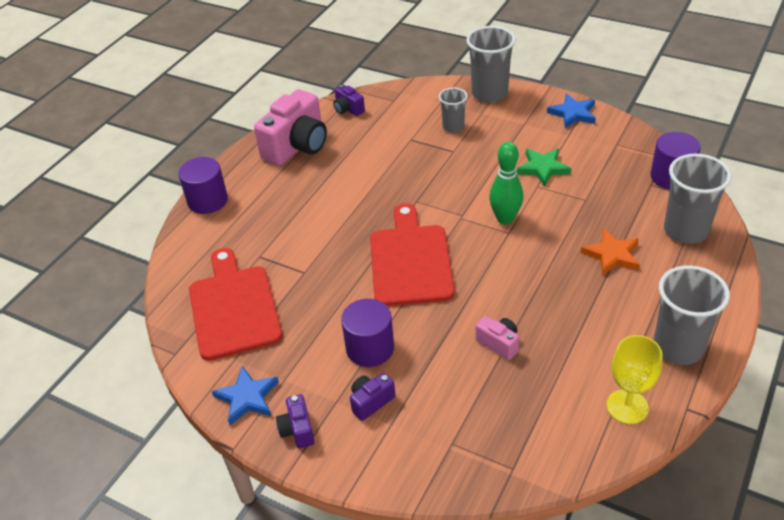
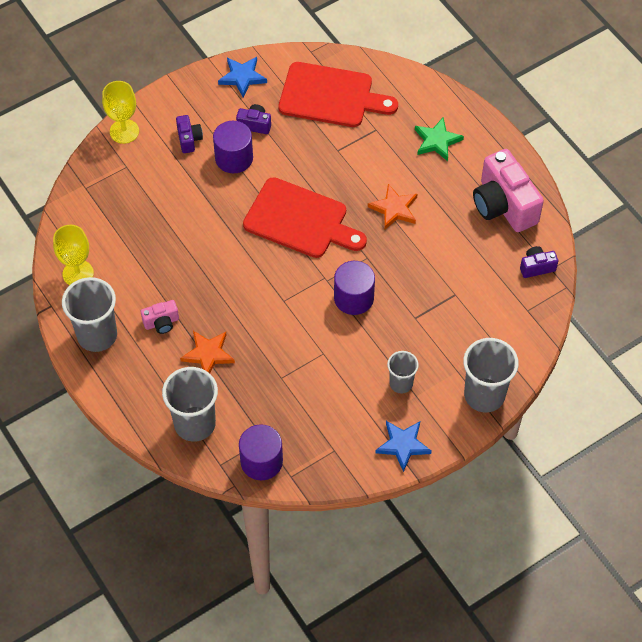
camera: 115 degrees right, 15 degrees up
purple cylinder [178,157,228,214] -> purple cylinder moved to [334,261,375,315]
purple camera [276,394,315,448] -> purple camera moved to [236,104,271,134]
grey cup [439,88,468,133] -> grey cup moved to [387,351,419,393]
pink camera [476,316,519,360] -> pink camera moved to [141,300,179,334]
green bowling pin [489,142,523,224] -> none
green star [517,149,571,187] -> green star moved to [415,118,464,161]
none -> yellow goblet [102,81,139,144]
none -> orange star [368,184,418,229]

